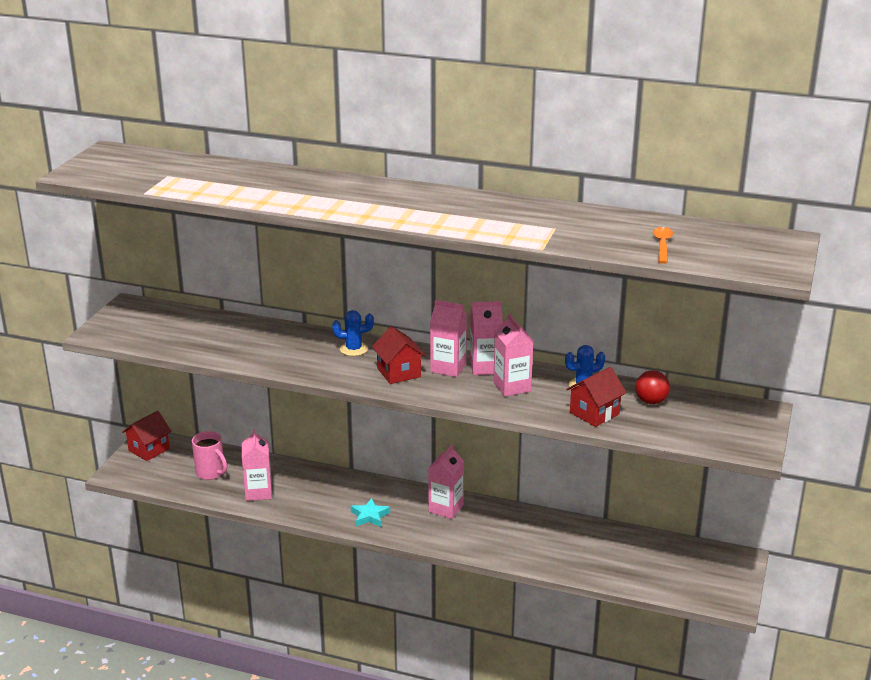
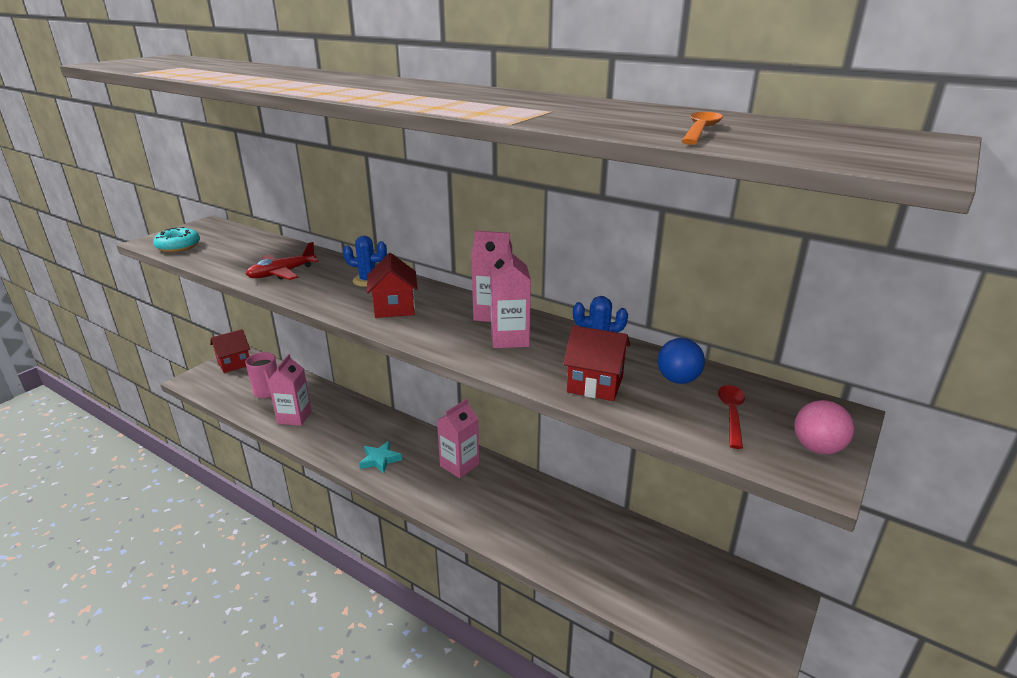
camera: 15 degrees right, 0 degrees up
pink carton [430,300,467,377] -> none
red house [566,367,626,427] -> red house turned 45 degrees clockwise [563,325,630,401]
red ball [635,370,670,404] -> blue ball [658,338,705,384]
none -> turquoise donut [153,227,200,252]
none -> red plane [246,242,319,280]
none -> red spoon [718,385,745,449]
none -> pink ball [794,400,854,454]

